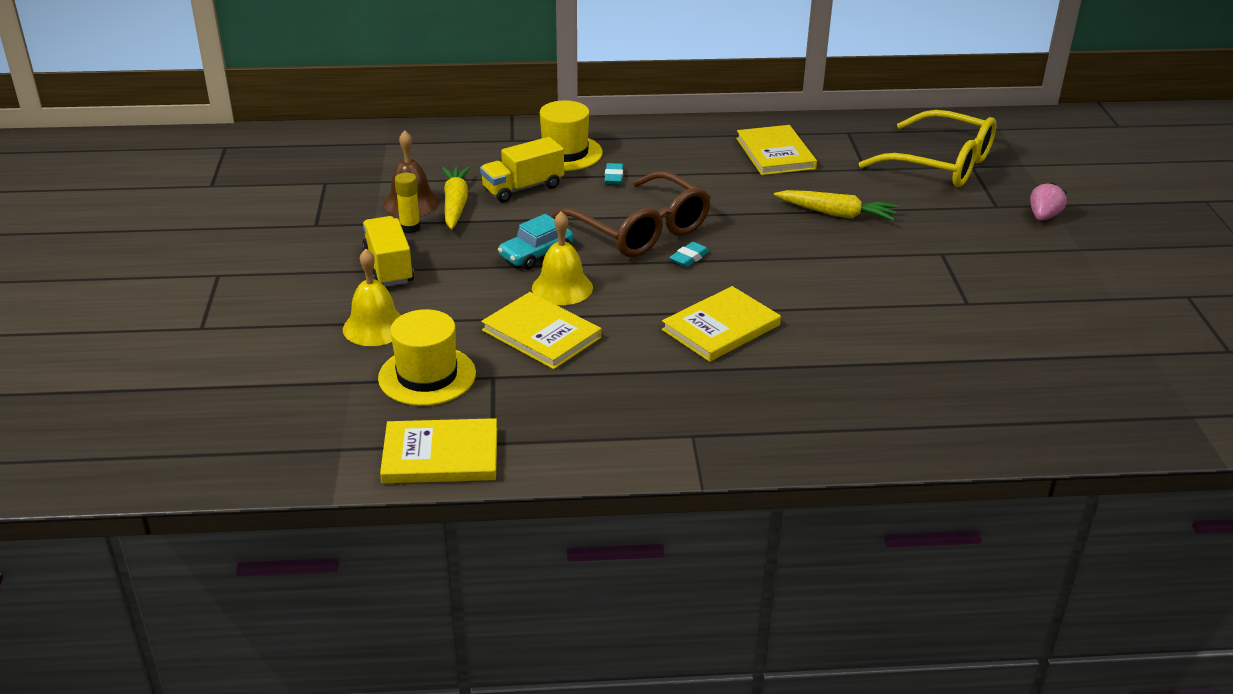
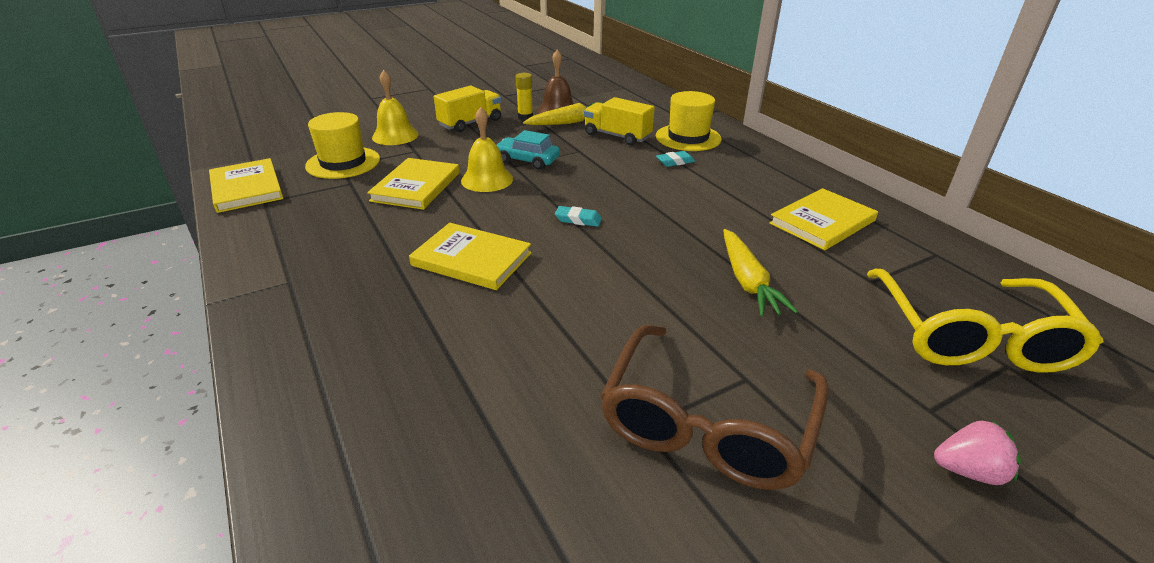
camera: 65 degrees right, 0 degrees up
brown glasses [551,171,711,257] -> brown glasses moved to [600,325,829,490]

